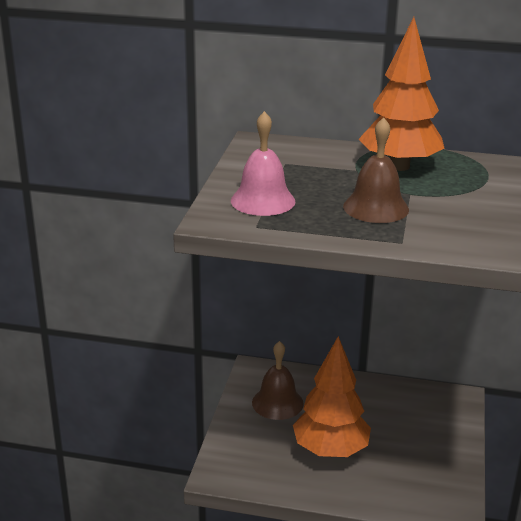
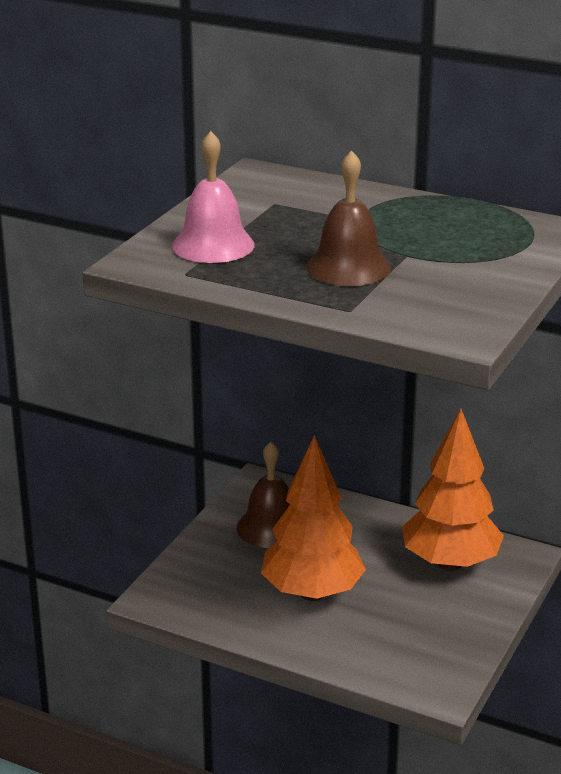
camera: 15 degrees right, 0 degrees up
orange tree [359,17,445,171] -> orange tree moved to [402,408,504,571]

